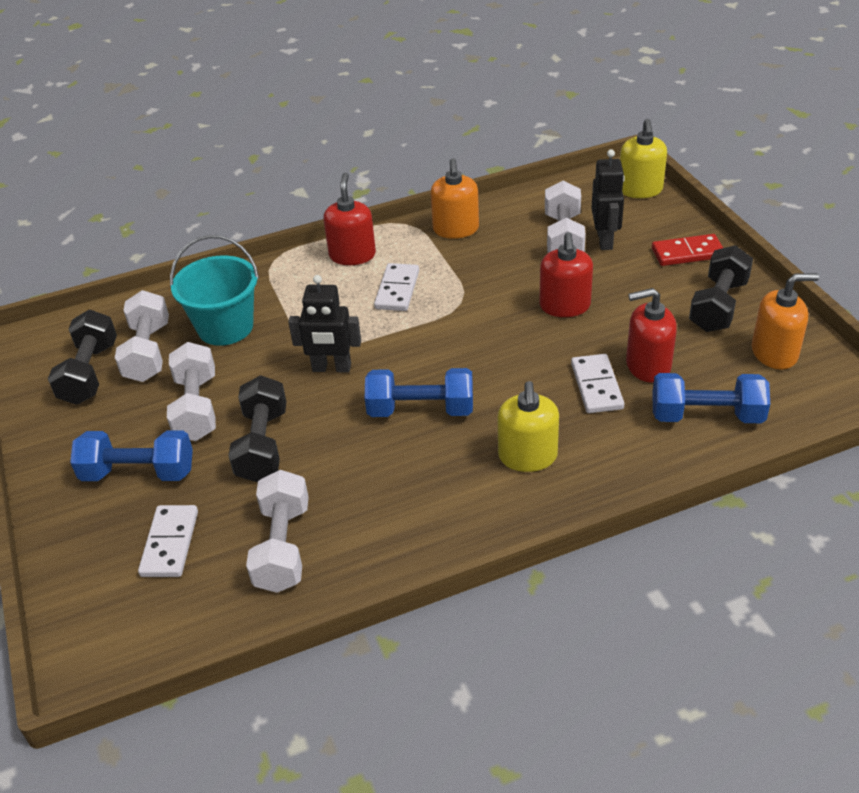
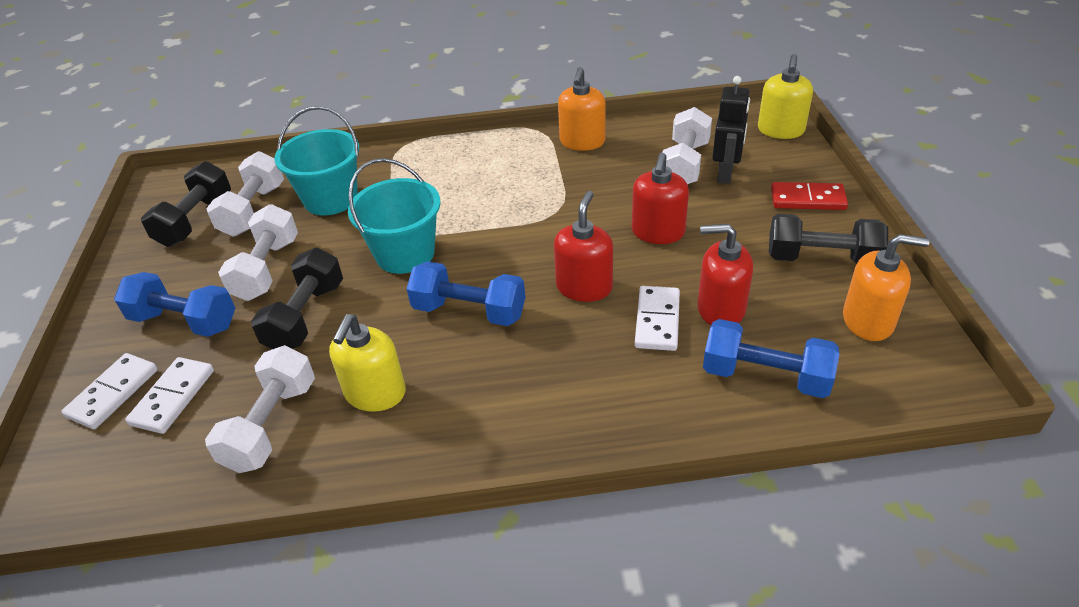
camera: 15 degrees right, 0 degrees up
black robot [288,275,361,372] -> turquoise bucket [348,158,441,274]
red soap dispenser [323,173,376,265] -> red soap dispenser moved to [554,191,613,302]
white domino [374,263,419,311] -> white domino moved to [61,353,158,429]
yellow soap dispenser [497,381,559,472] -> yellow soap dispenser moved to [329,314,406,412]
black dumbbell [689,245,753,332] -> black dumbbell turned 60 degrees clockwise [769,214,888,264]

